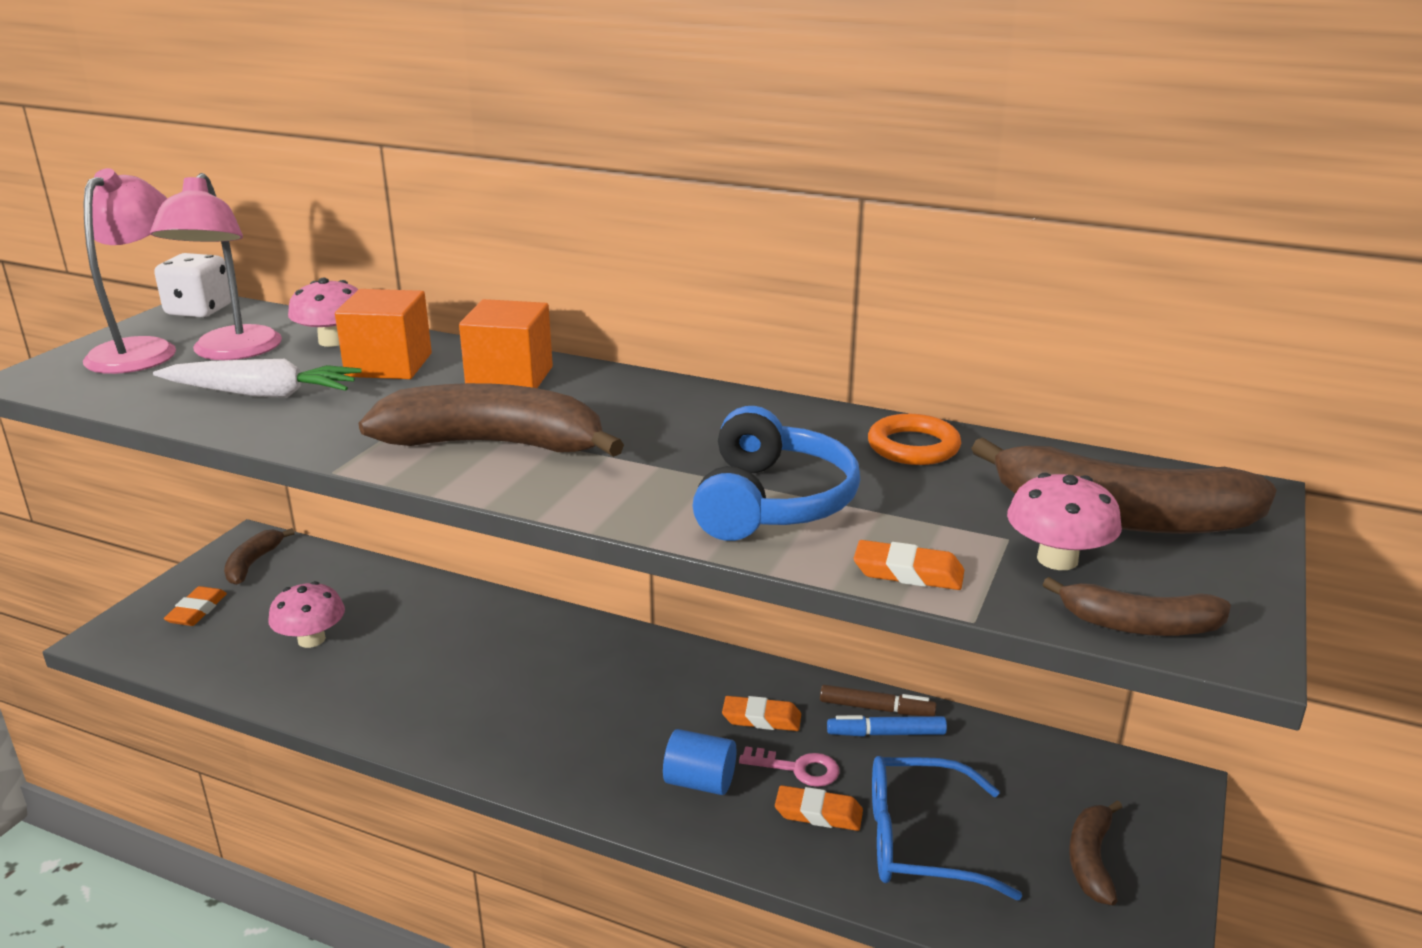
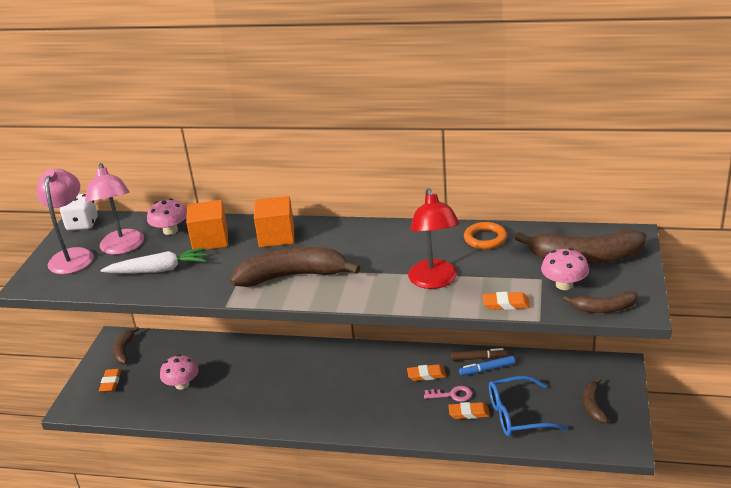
camera: 10 degrees left, 5 degrees up
blue cylinder [663,729,736,795] -> none
blue headphones [692,406,860,541] -> red lamp [408,188,460,289]

